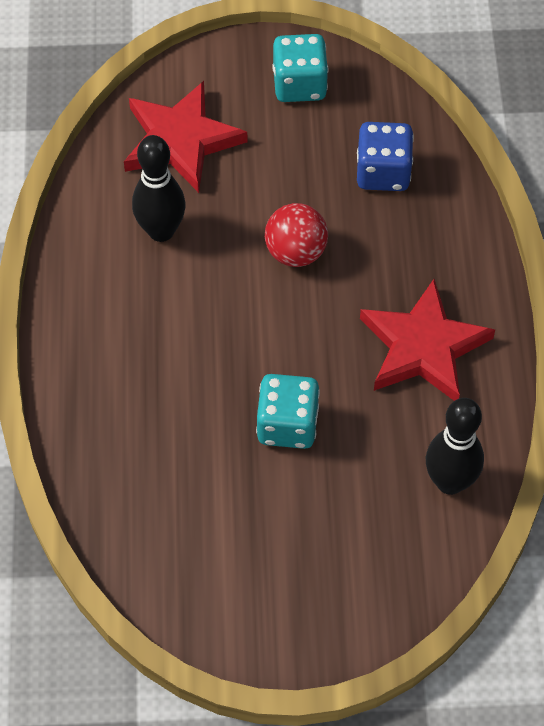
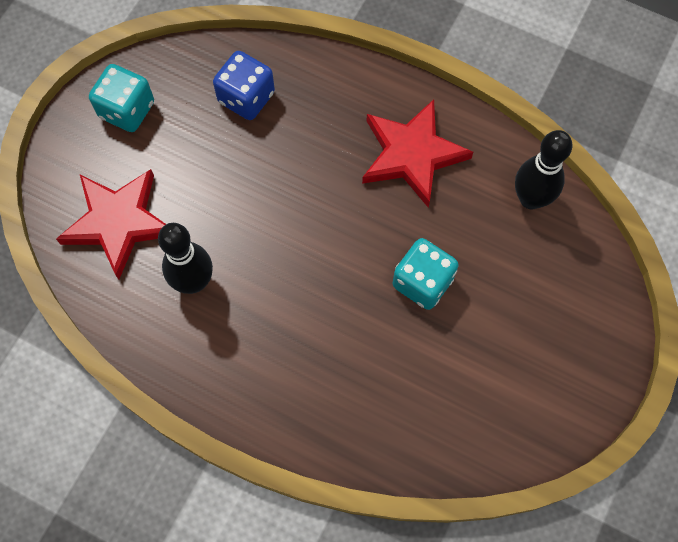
camera: 60 degrees left, 10 degrees up
red ball [265,203,328,267] -> none

